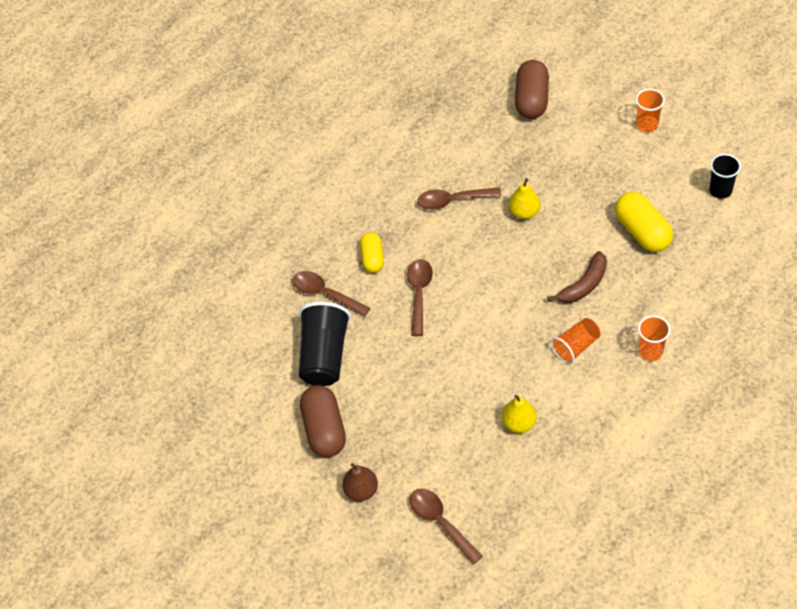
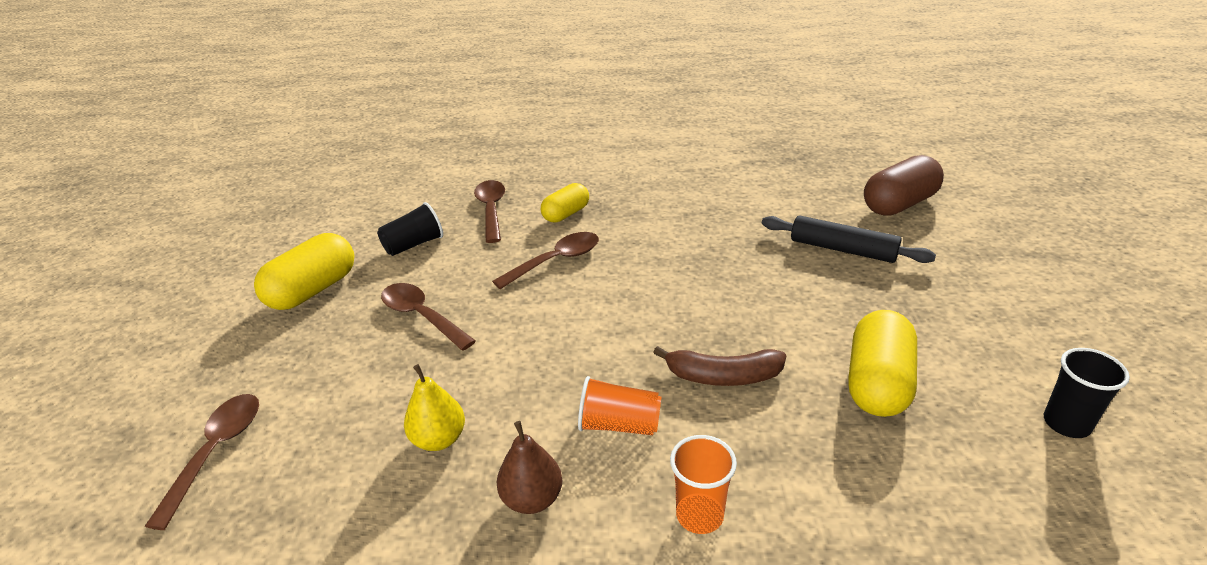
camera: 45 degrees right, 20 degrees down
black cup [299,302,351,386] -> black cup [377,202,443,256], size x0.60
brown capsule [300,385,346,457] -> yellow capsule [254,233,354,310]
brown pear [342,463,378,501] -> brown pear moved to [497,421,562,514]
brown spoon [417,187,501,210] -> brown spoon moved to [381,283,476,350]
yellow pear [509,178,540,219] -> none
orange cup [636,89,665,133] -> none
none -> black rolling pin [762,215,936,263]

